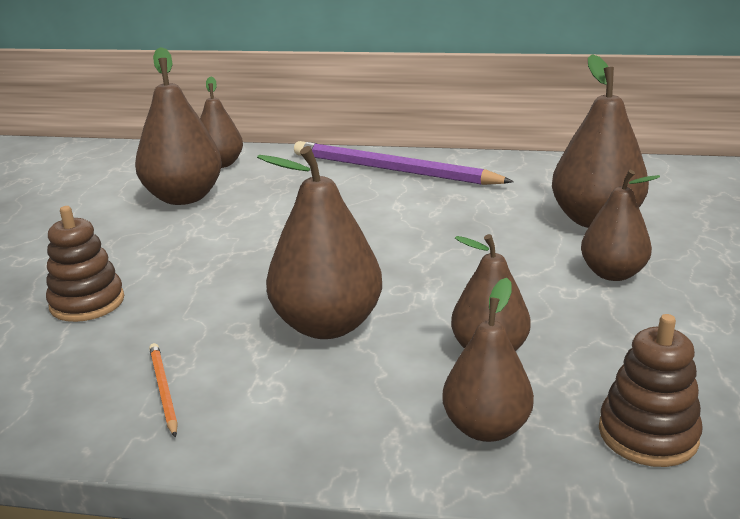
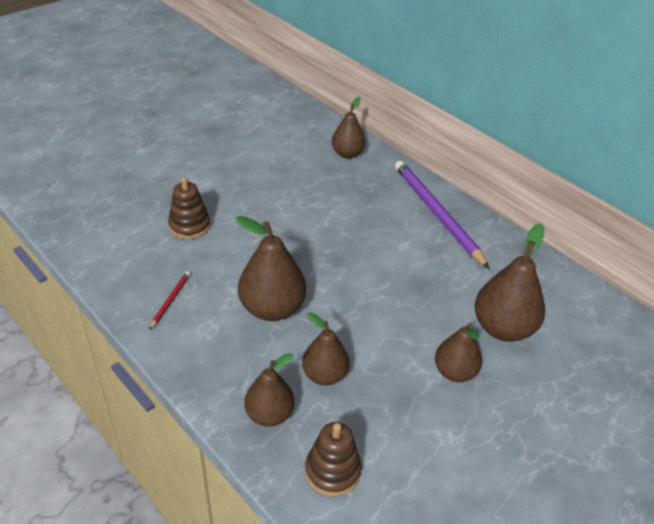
camera: 35 degrees right, 15 degrees up
brown pear [135,47,222,205] -> none
orange pencil [149,343,178,437] -> red pencil [149,272,190,330]

